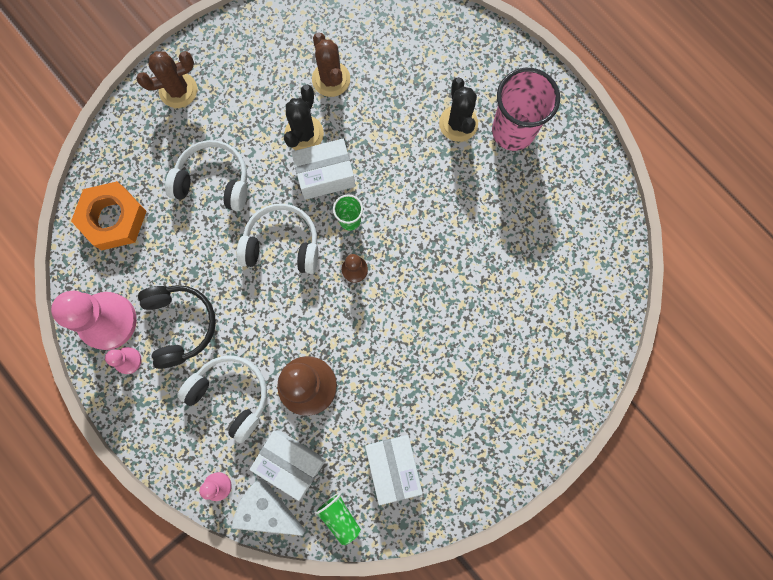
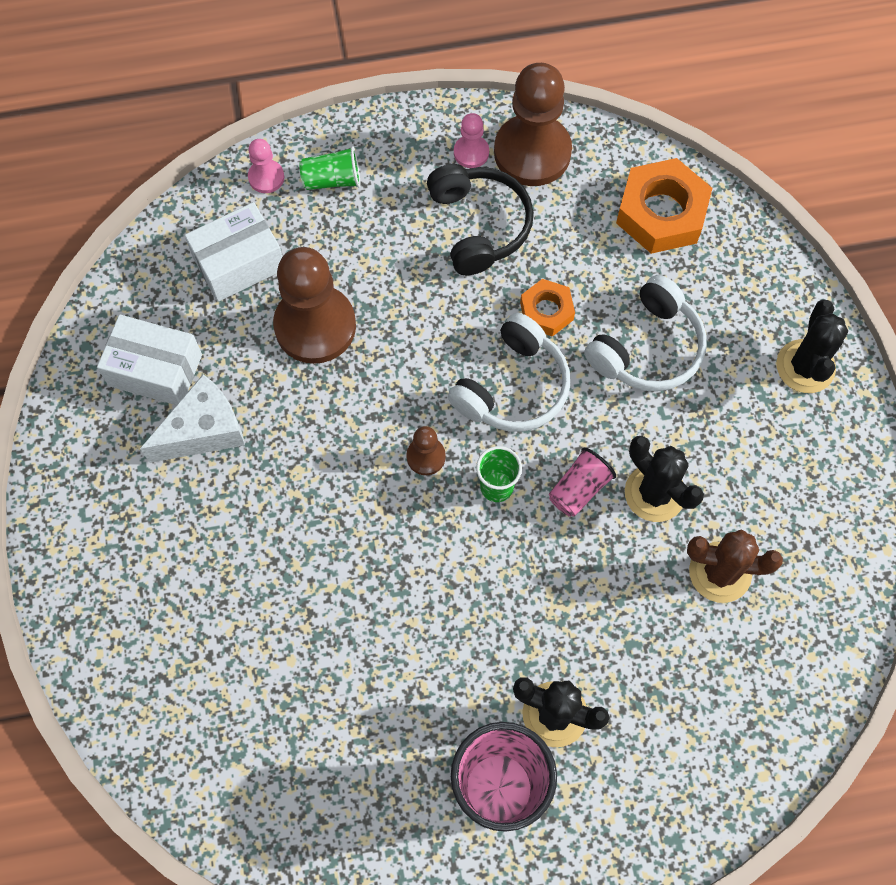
camera: 120 degrees right, 10 degrees down
pink pawn [51,291,137,350] -> brown pawn [494,63,572,186]
brown cactus [136,51,197,108] -> black cactus [776,299,848,393]
black headphones [138,285,216,369] -> black headphones turned 120 degrees counterclockwise [427,164,534,275]
white headphones [177,356,267,443] -> none
white cheese [231,478,306,536] -> white cheese moved to [140,374,245,463]
white box [291,139,355,200] -> pink cup [549,448,616,517]
green cup [314,493,361,545] -> green cup moved to [299,146,360,190]
none -> orange nut [520,279,575,337]

